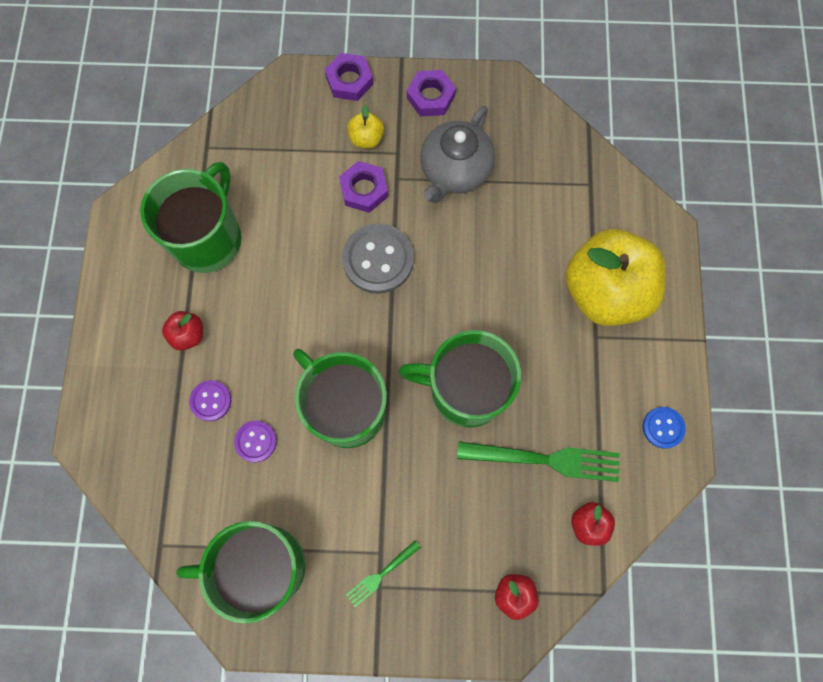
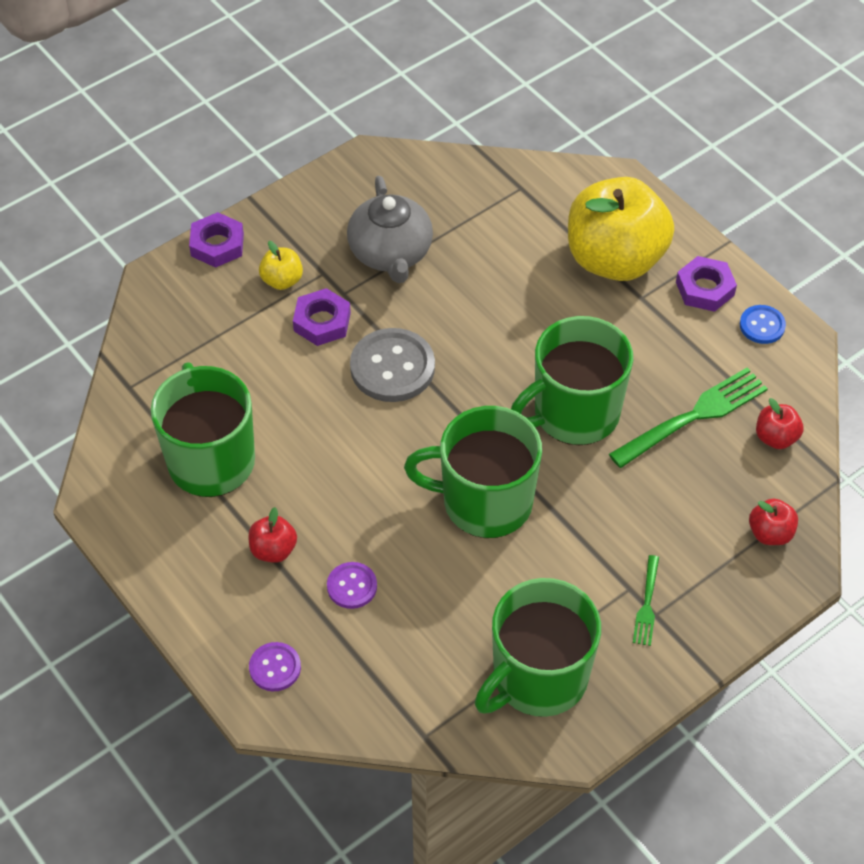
camera: 40 degrees left, 20 degrees down
purple button [234,421,277,462] -> purple button moved to [249,642,301,691]
purple nut [407,70,456,116] -> purple nut moved to [676,256,737,312]

